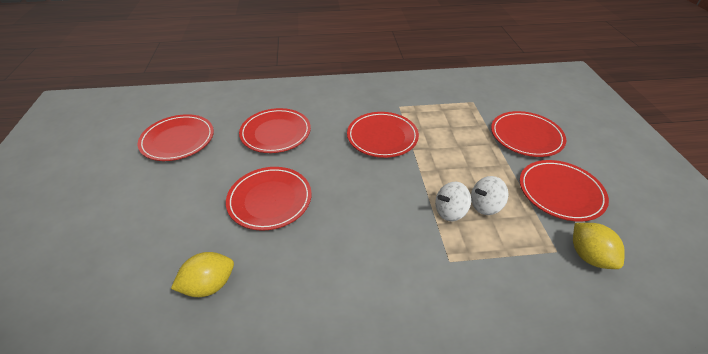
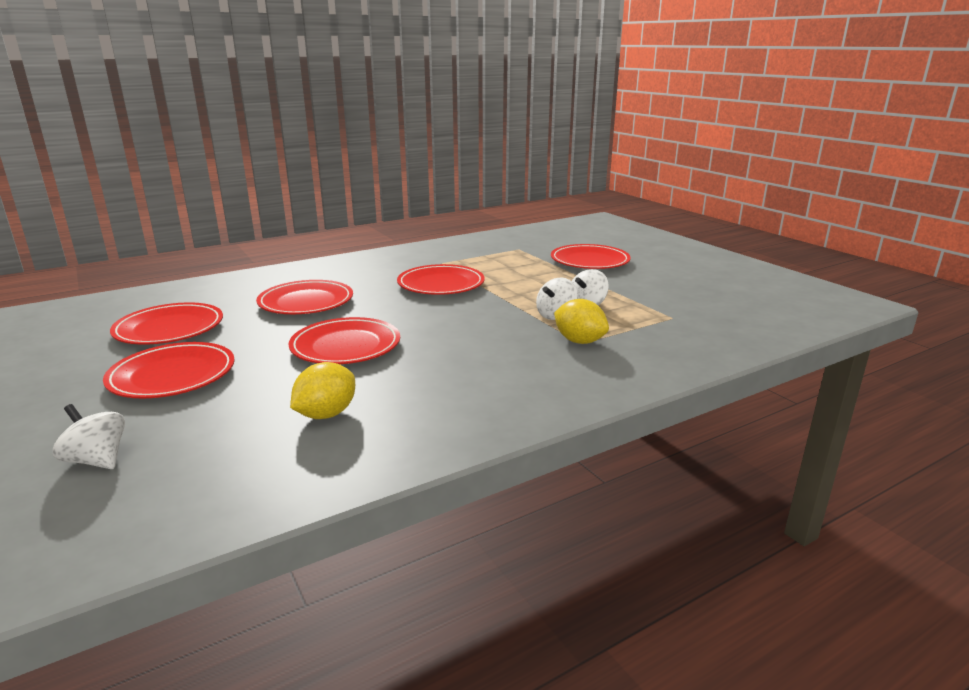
camera: 25 degrees left, 20 degrees down
red plate [520,160,609,222] -> red plate moved to [103,342,235,398]
yellow lemon [573,223,625,269] -> yellow lemon moved to [554,299,609,344]
none -> white spinning top [53,404,125,469]

